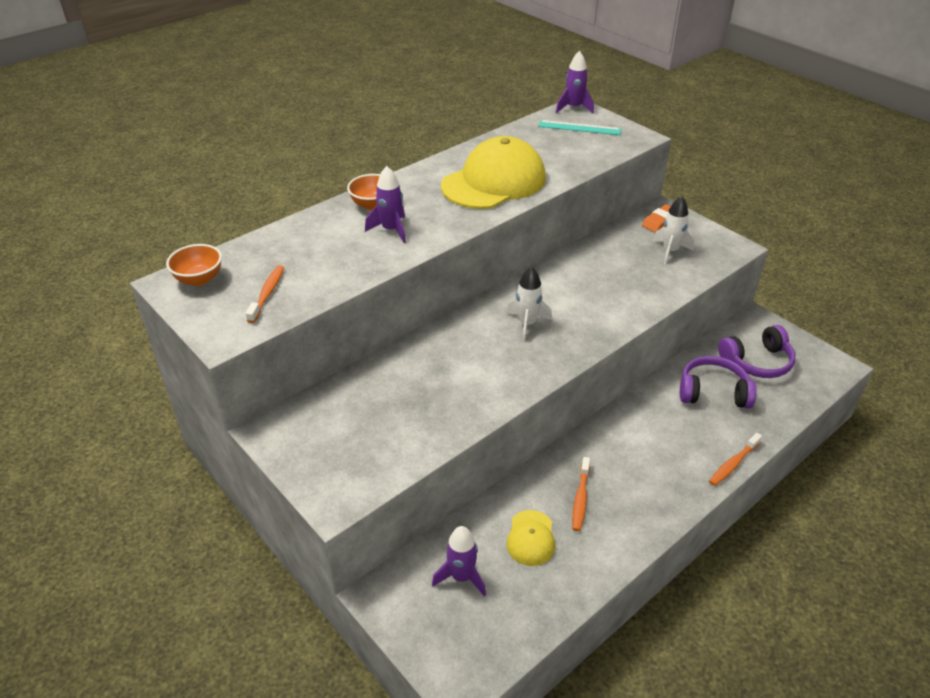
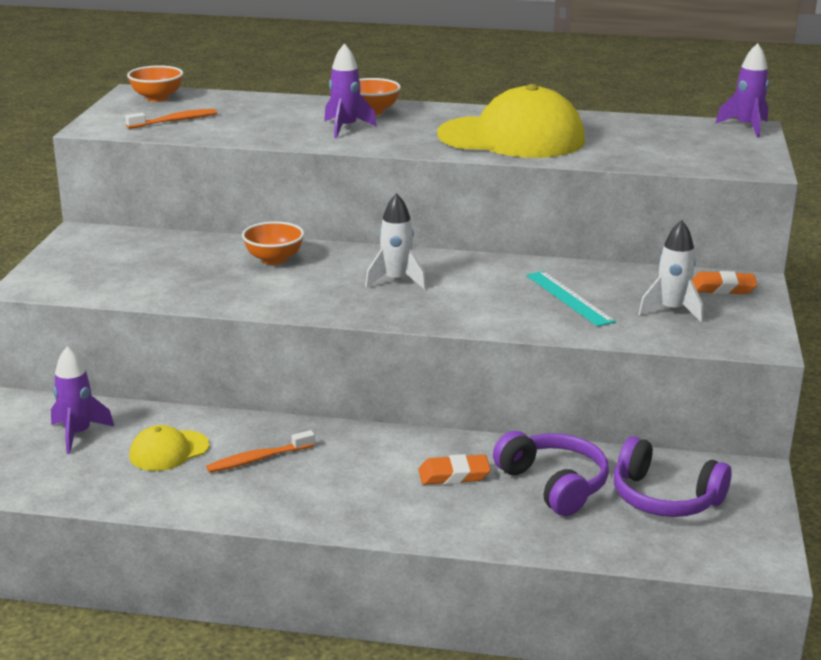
camera: 50 degrees right, 15 degrees down
turquoise ruler [538,120,621,135] -> turquoise ruler moved to [526,271,616,327]
orange toothbrush [709,433,762,486] -> none
none -> orange bowl [242,221,304,265]
none -> orange eraser [418,454,491,485]

